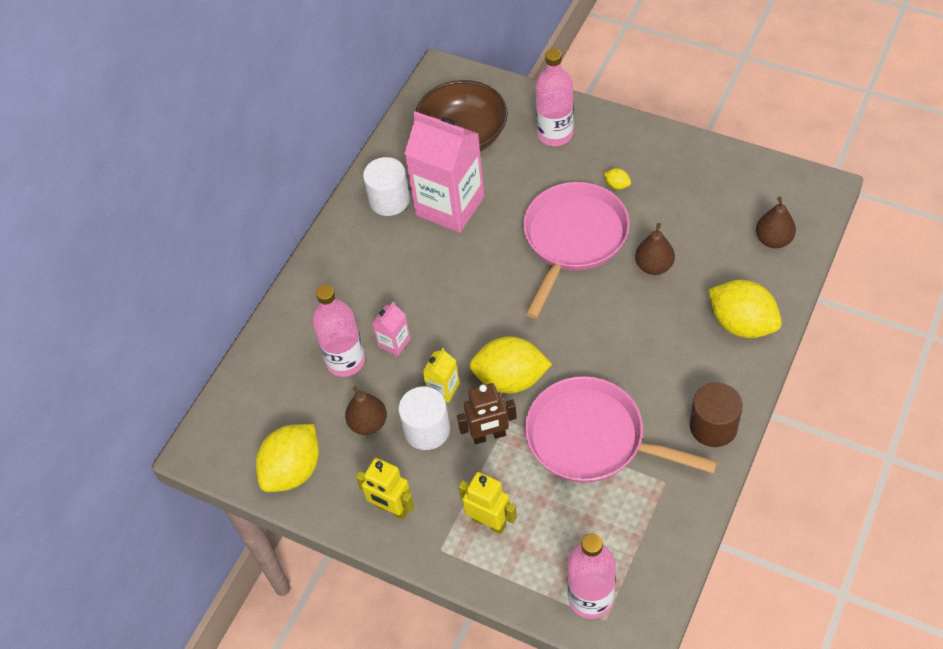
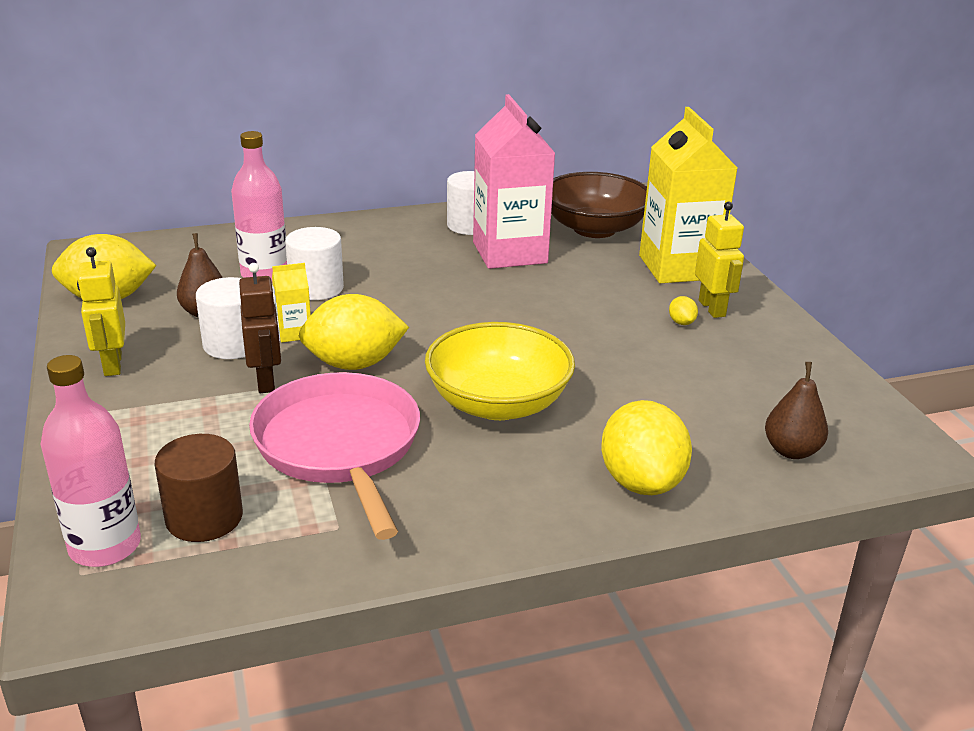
camera: 40 degrees right, 25 degrees down
pink carton [372,302,411,356] -> white cylinder [285,227,344,300]
brown robot [457,383,517,444] -> brown robot turned 135 degrees counterclockwise [239,263,281,393]
yellow robot [458,472,517,534] -> yellow robot moved to [695,202,744,318]
yellow lemon [469,336,552,393] -> yellow lemon turned 60 degrees counterclockwise [299,294,409,370]
pink pan [523,182,630,319] -> none
pink bottle [535,49,574,146] -> yellow carton [639,107,737,283]
brown pear [635,223,675,275] -> none
brown cylinder [690,382,743,447] -> brown cylinder moved to [155,434,243,542]
none -> yellow bowl [425,322,575,420]

